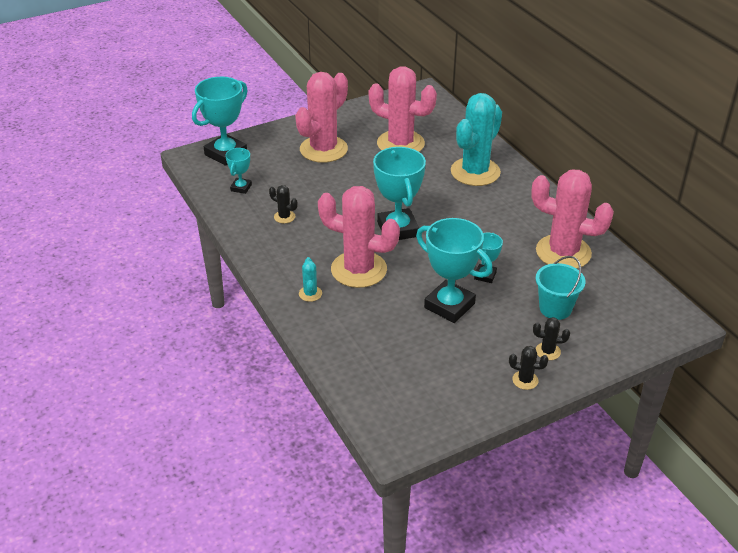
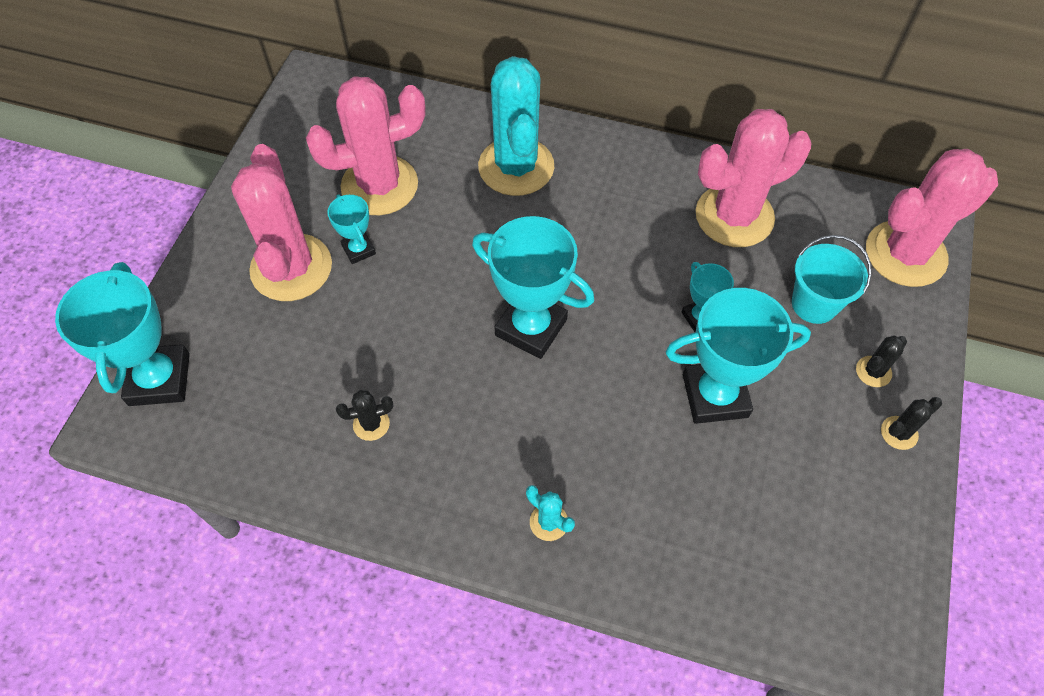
camera: 45 degrees left, 20 degrees up
turquoise trophy [225,148,252,194] -> turquoise trophy moved to [327,194,376,264]
pink cactus [318,186,400,288] -> pink cactus moved to [866,149,998,287]

